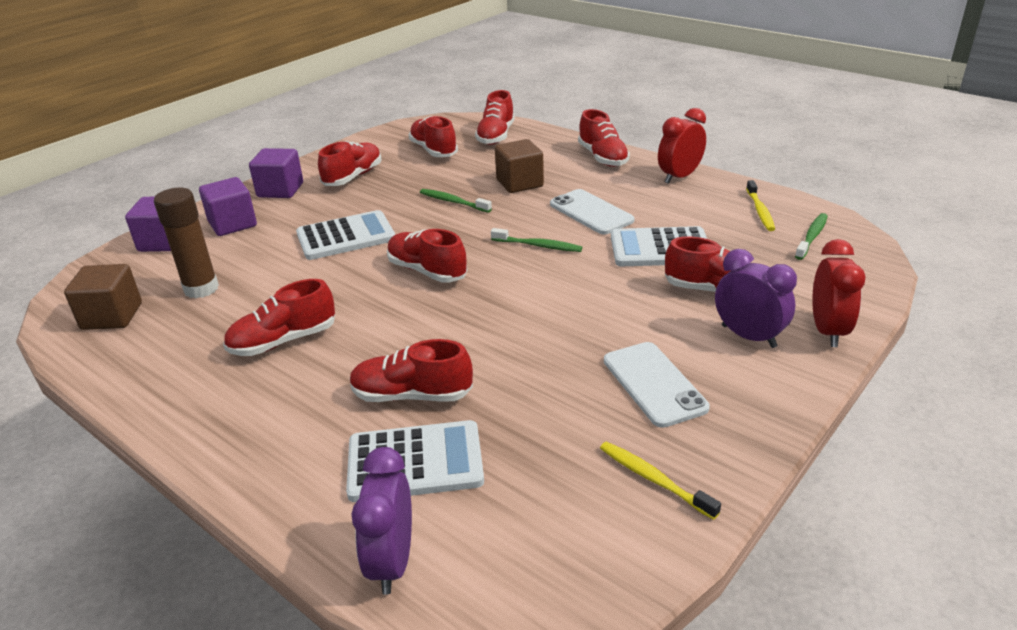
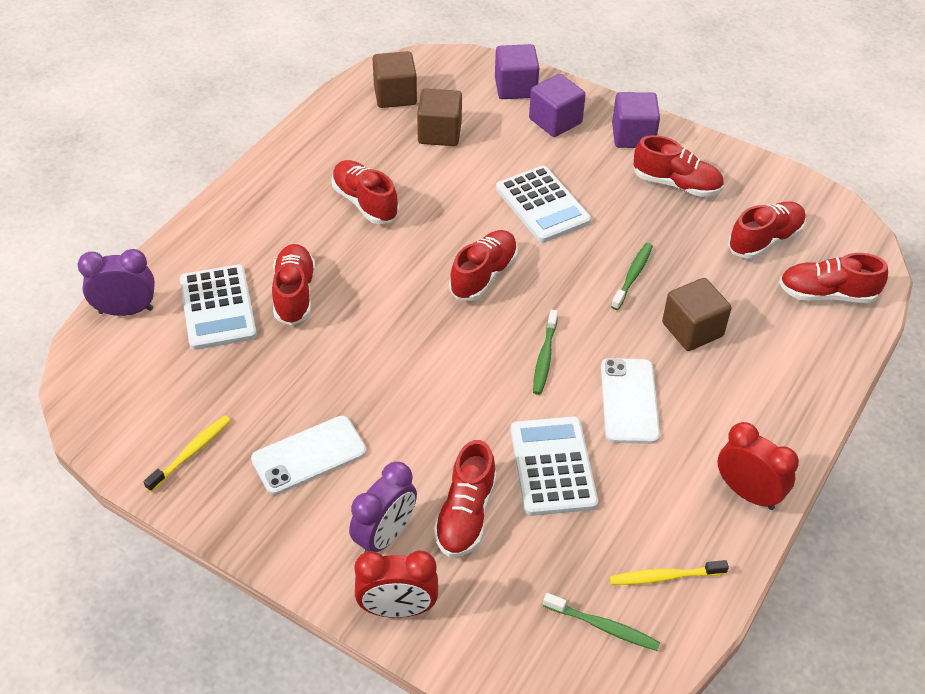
camera: 80 degrees right, 15 degrees up
brown glue stick [154,188,219,298] -> brown cube [417,88,462,146]
white phone [550,189,634,234] -> white phone turned 45 degrees counterclockwise [601,358,660,444]
red shoe [578,109,630,167] -> none

